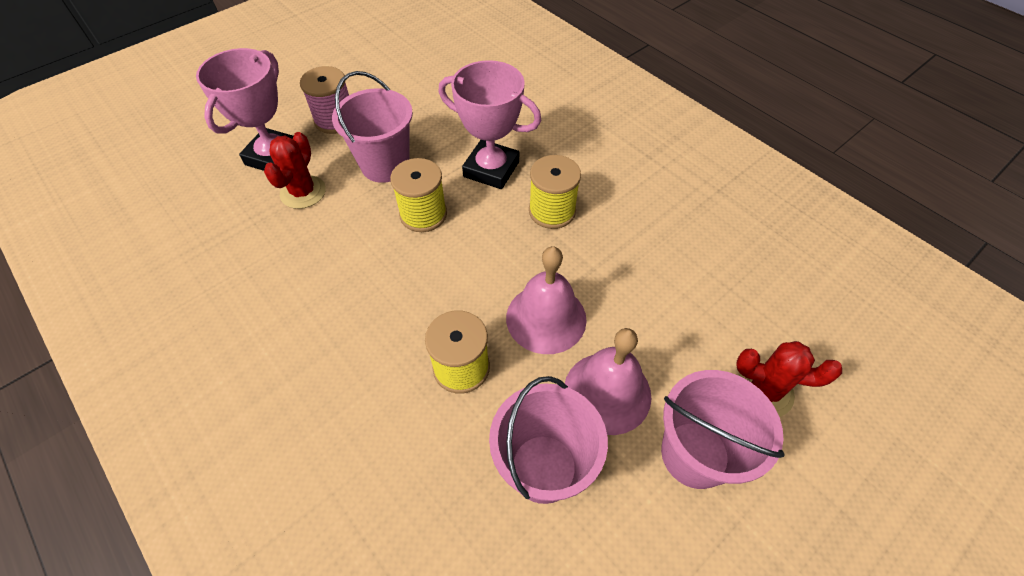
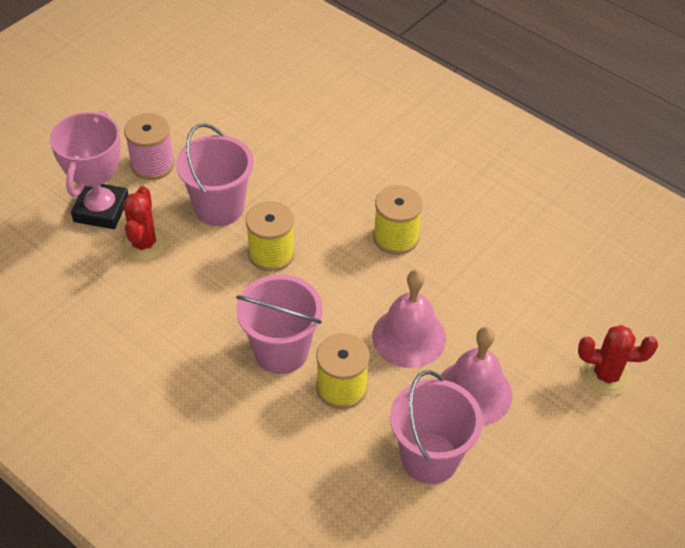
camera: 10 degrees left, 5 degrees down
pink trophy [438,60,542,189] -> none
pink bucket [661,370,785,489] -> pink bucket moved to [236,275,323,374]

